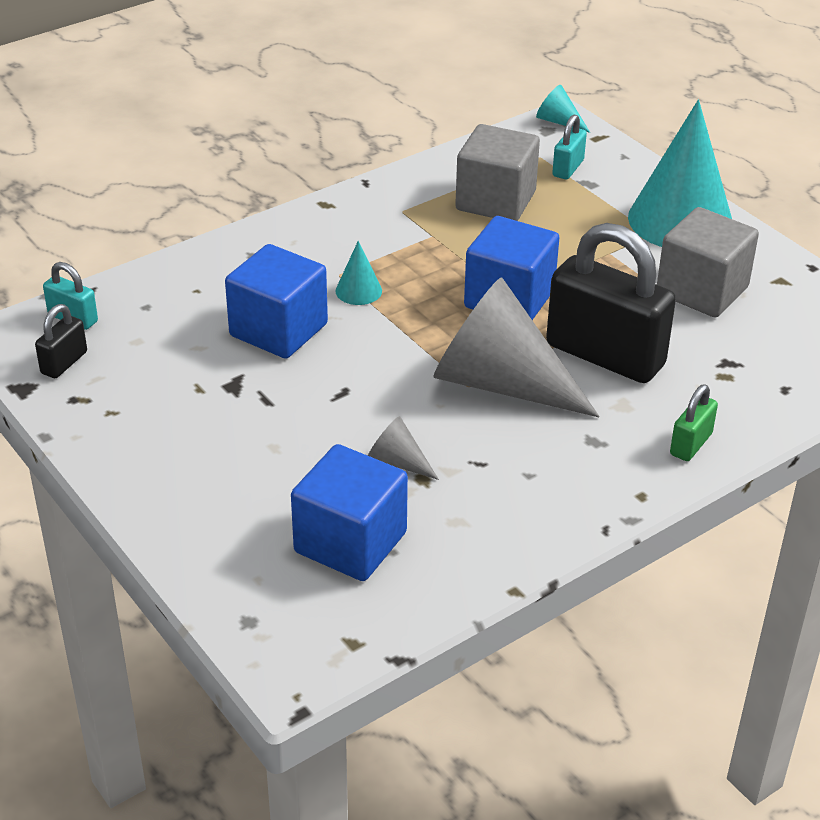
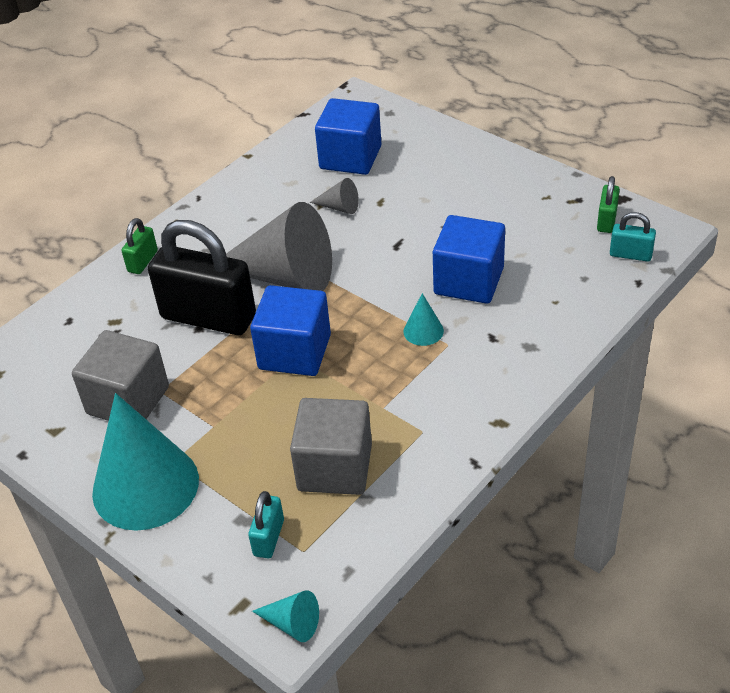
camera: 170 degrees right, 5 degrees up
black padlock [35,304,87,378] -> green padlock [597,176,620,233]

